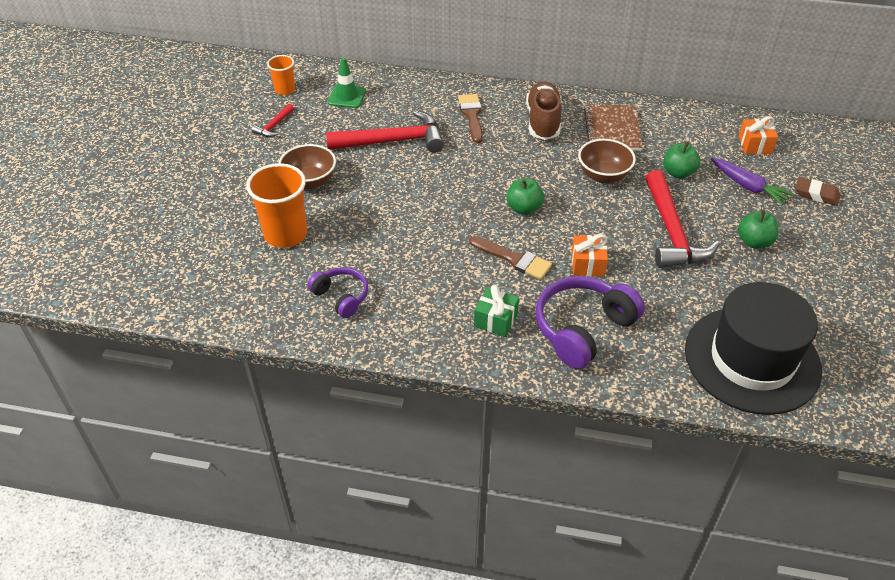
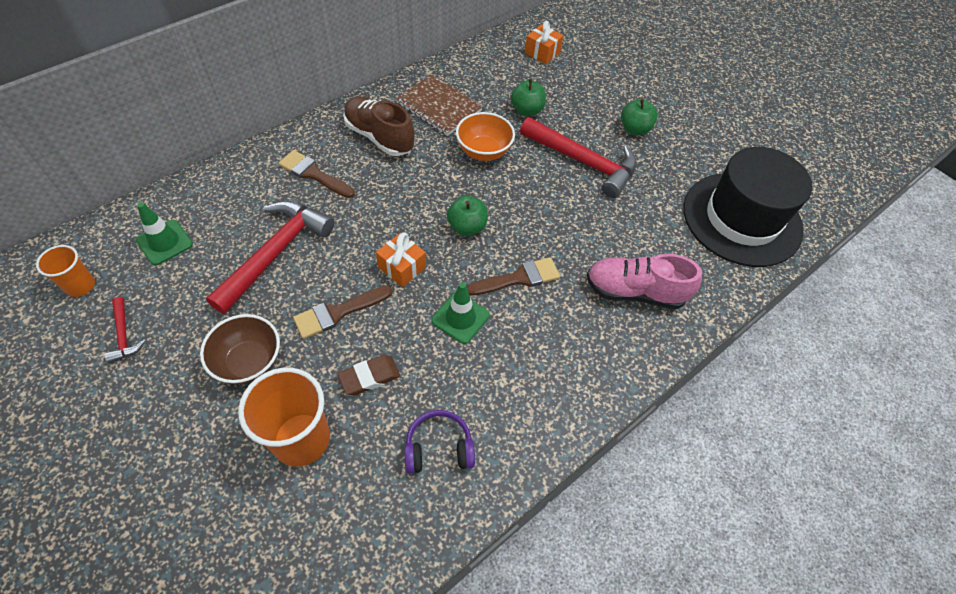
camera: 55 degrees left, 10 degrees up
green gift [474,285,519,337] -> none
purple headphones [536,276,645,369] -> pink shoe [587,254,702,309]
orange gift [571,234,608,276] -> orange gift moved to [376,232,426,287]
brown bowl [578,139,636,183] -> orange bowl [456,112,515,161]
purple carrot [711,158,793,205] -> none
brown eraser [795,177,841,206] -> brown eraser moved to [338,355,400,395]
none -> brown brush [293,286,392,339]
none -> green traffic cone [432,282,490,344]

